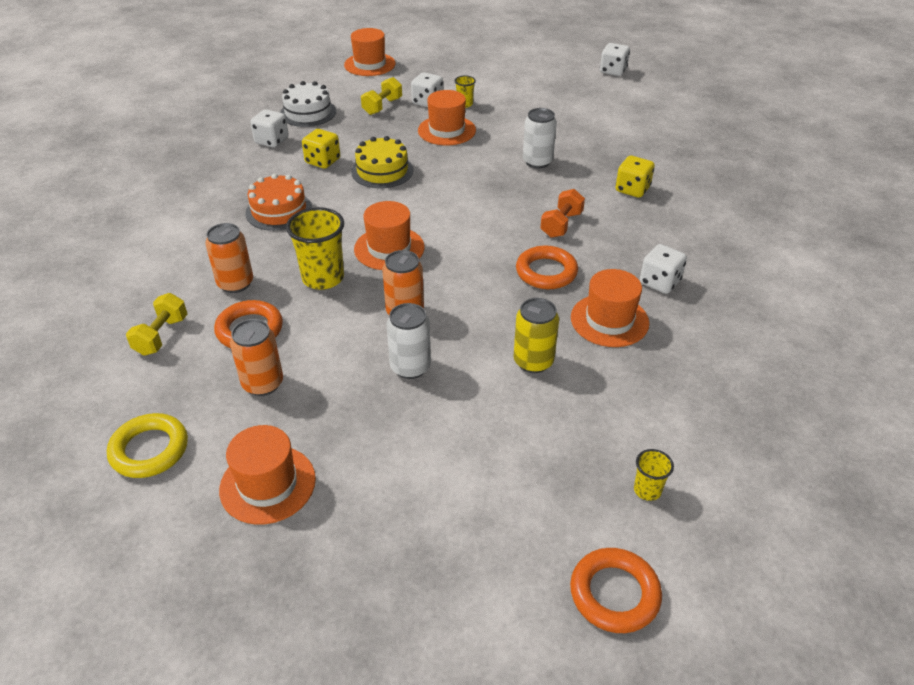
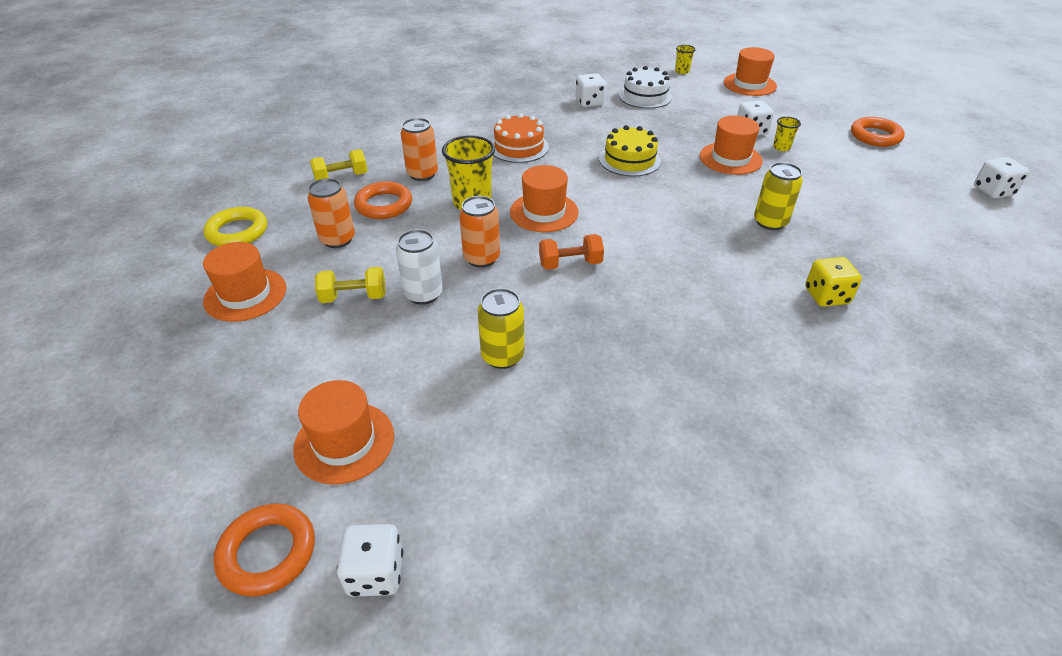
camera: 50 degrees right, 0 degrees up
yellow dice [302,129,340,169] -> none
yellow dumbbell [361,77,402,115] -> yellow dumbbell moved to [315,267,386,303]
orange ring [516,245,578,289] -> orange ring moved to [851,117,905,147]
white can [523,108,557,168] -> yellow can [754,162,803,230]
orange dumbbell [541,189,585,238] -> orange dumbbell moved to [539,234,604,270]
orange hat [571,269,649,347] -> orange hat moved to [293,380,394,484]
yellow cup [634,449,674,501] -> yellow cup moved to [675,45,696,74]
white dice [640,244,687,294] -> white dice moved to [337,524,403,597]

